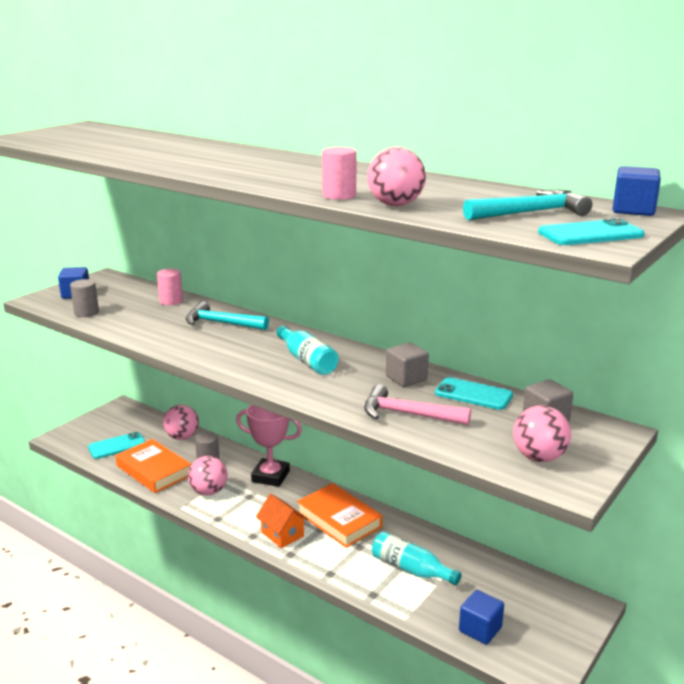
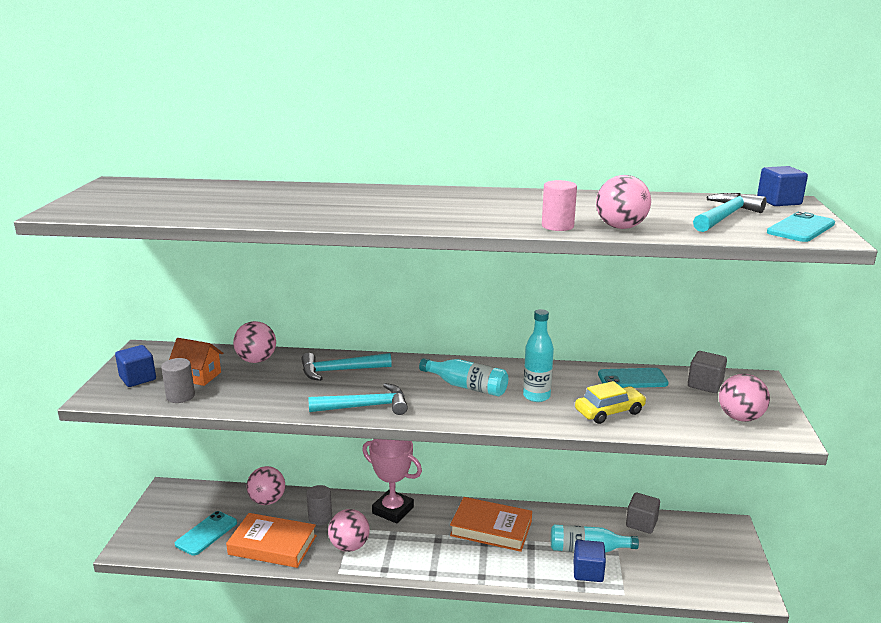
camera: 30 degrees left, 0 degrees up
pink cylinder [157,269,183,305] -> pink ball [233,321,276,363]
pink trophy [236,405,302,487] -> pink trophy turned 45 degrees clockwise [362,439,422,524]
orange house [256,494,308,548] -> orange house moved to [169,338,223,386]
pink hammer [364,384,471,425] -> yellow car [575,381,647,424]
grey cube [386,343,429,387] -> grey cube moved to [626,493,660,534]
blue cube [459,590,504,645] -> blue cube moved to [574,540,606,582]
none -> turquoise hammer [308,383,408,415]
none -> turquoise bottle [523,309,554,402]

